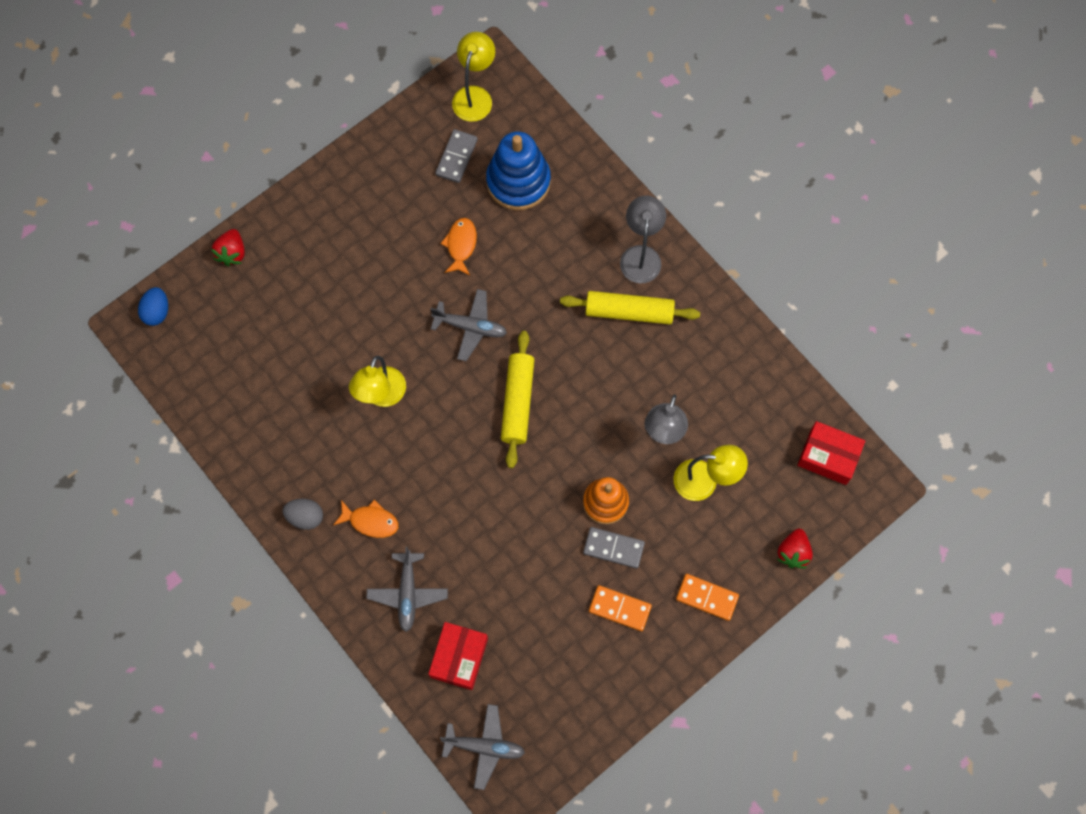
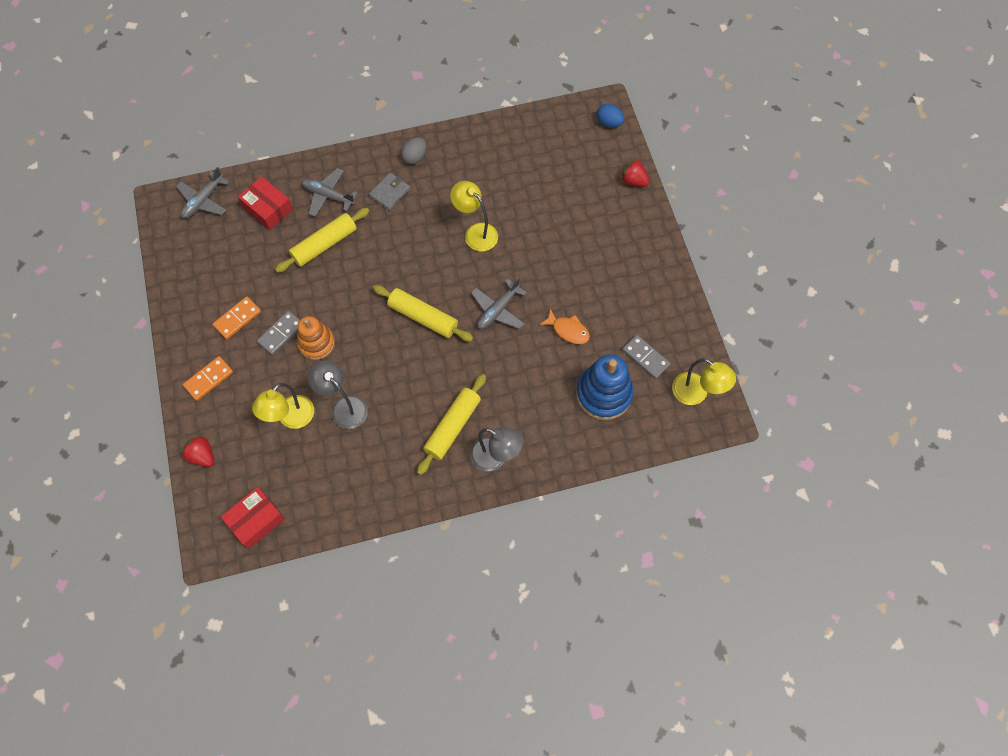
camera: 115 degrees right, 5 degrees down
orange fish [333,500,399,538] -> grey wallet [369,173,410,211]
none -> yellow rolling pin [275,208,369,273]

